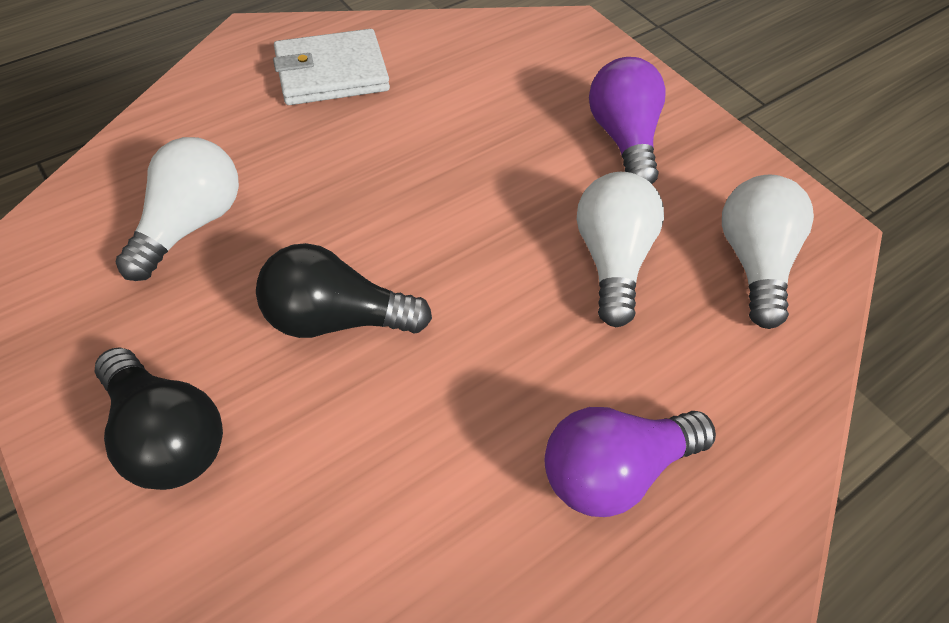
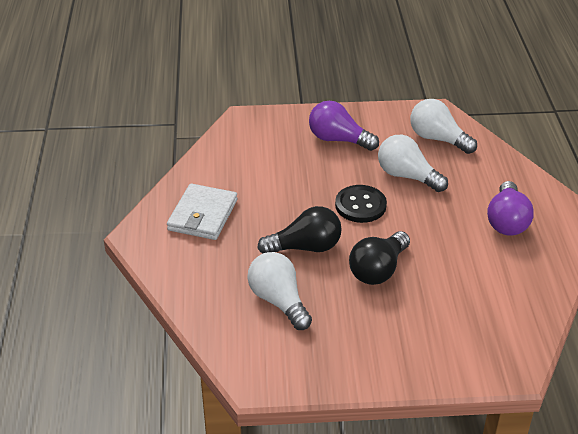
camera: 55 degrees left, 15 degrees down
black light bulb [95,347,223,490] -> black light bulb moved to [257,206,342,254]
none -> black button [335,185,387,223]

